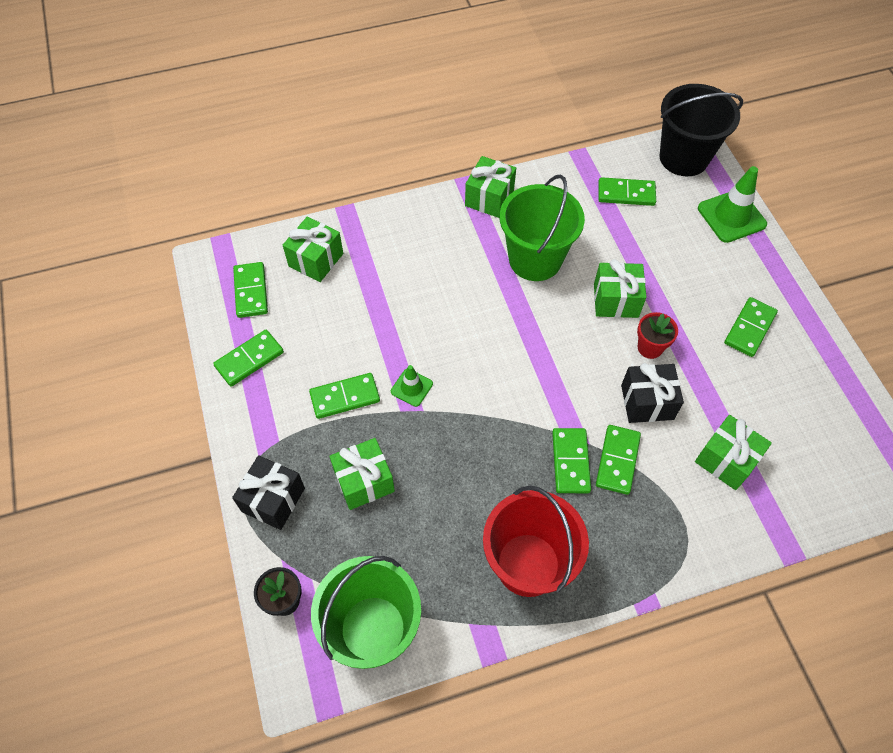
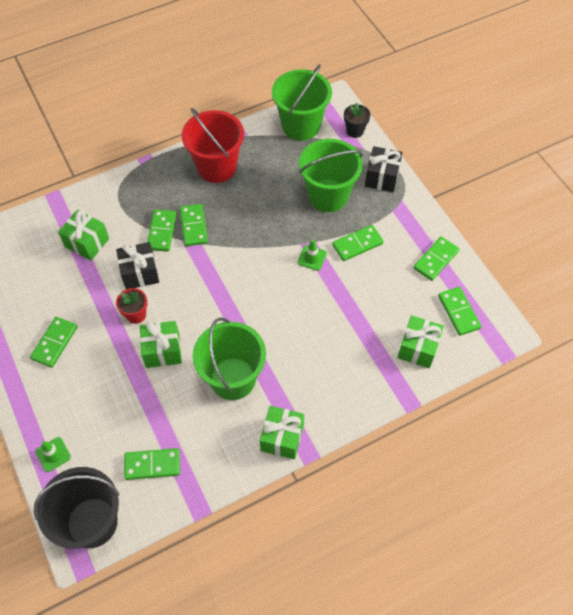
camera: 170 degrees right, 0 degrees up
green gift [329,438,395,510] -> green bucket [299,139,363,212]
green traffic cone [698,166,767,243] -> green traffic cone [36,437,71,472], size x0.56

